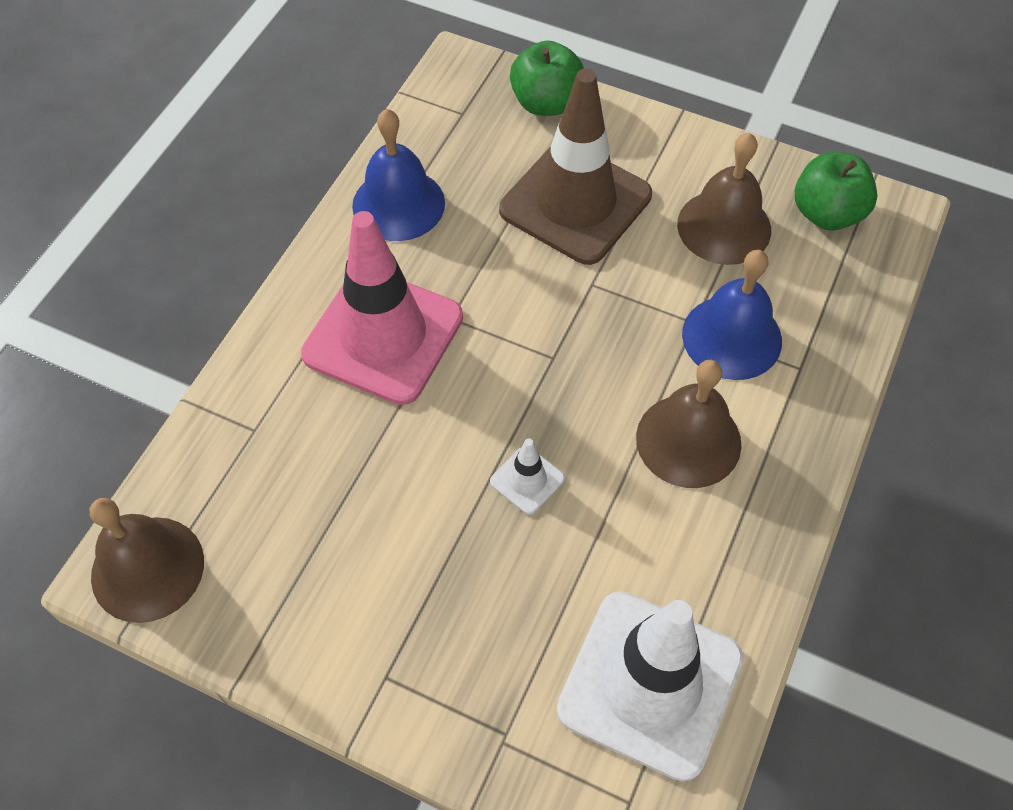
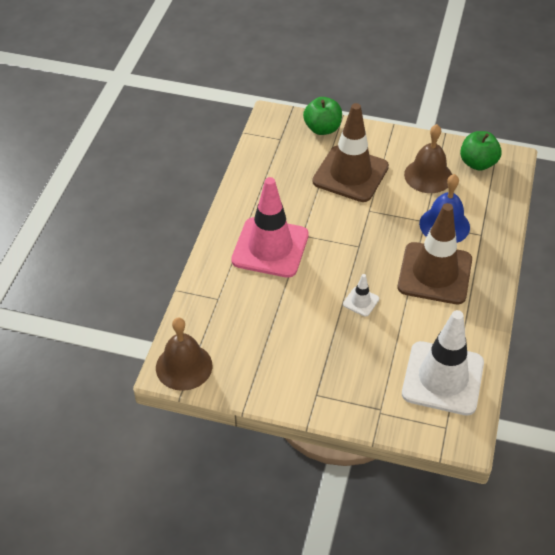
camera: 10 degrees left, 10 degrees down
blue bell [352,109,445,241] -> none
brown bell [636,360,741,488] -> brown traffic cone [398,203,472,304]

